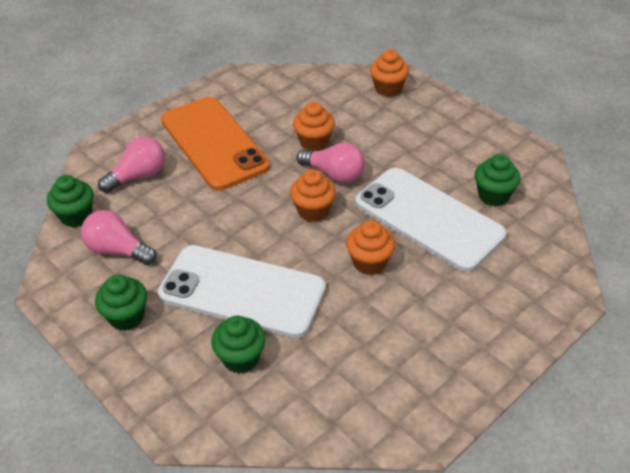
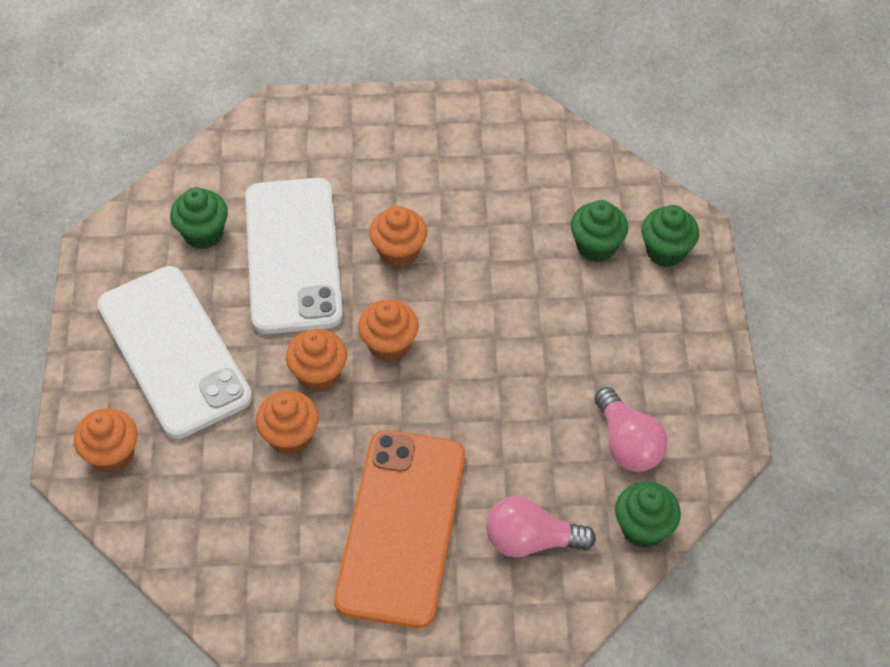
camera: 140 degrees left, 10 degrees up
green cupcake [95,275,147,331] -> green cupcake moved to [641,205,699,267]
white phone [158,245,326,338] -> white phone moved to [97,266,252,439]
pink light bulb [297,142,365,183] -> orange cupcake [286,329,347,392]

